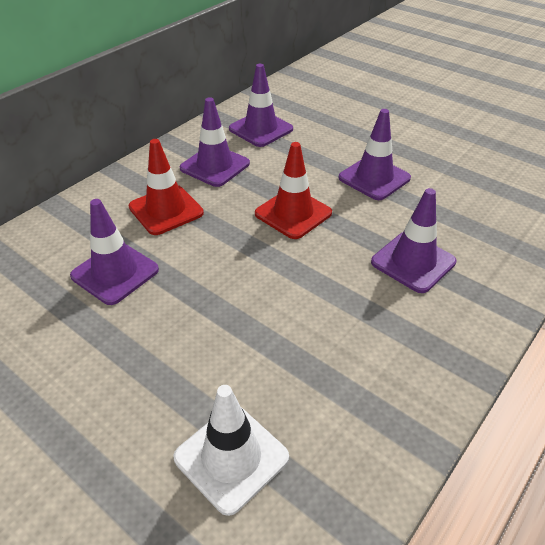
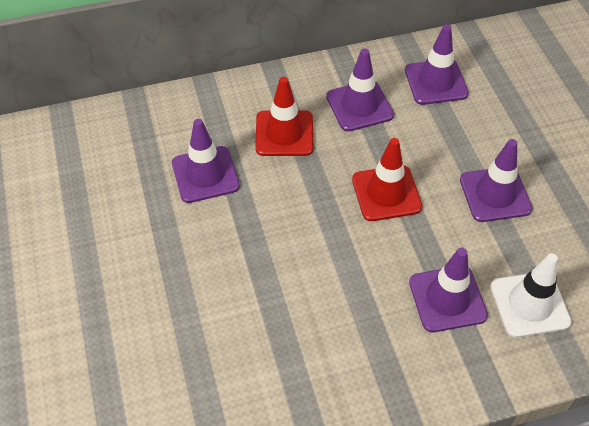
camera: 35 degrees right, 10 degrees up
white traffic cone [173,385,289,516] -> white traffic cone moved to [491,253,572,338]

